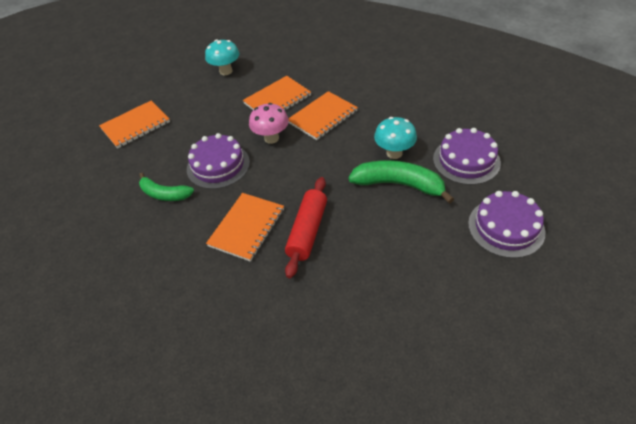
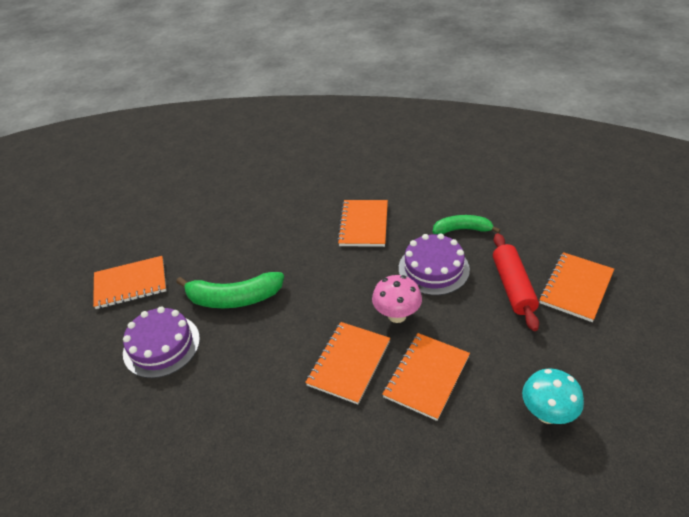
camera: 160 degrees right, 5 degrees down
red rolling pin [285,177,327,278] -> red rolling pin moved to [493,233,539,331]
turquoise mushroom [374,117,417,159] -> none
purple cake [468,191,546,258] -> orange notebook [93,256,166,309]

